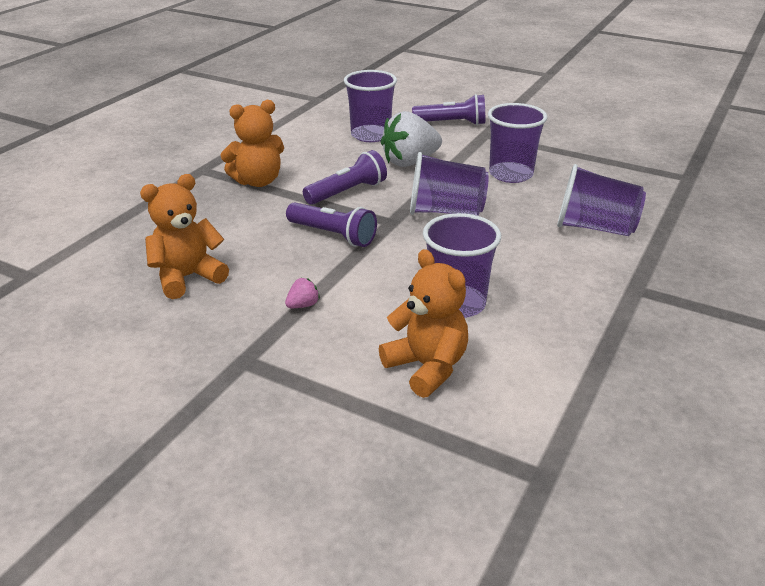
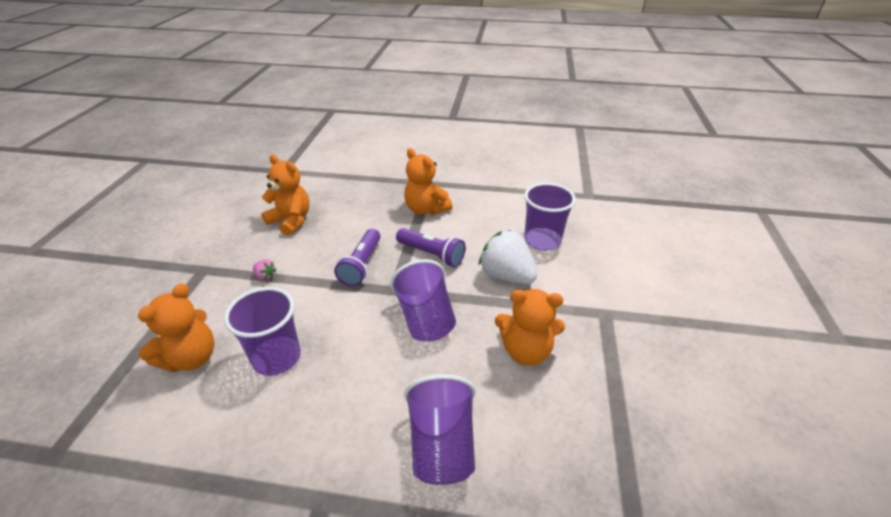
camera: 70 degrees right, 5 degrees up
purple flashlight [412,94,485,125] -> none
purple cup [488,103,548,183] -> orange teddy bear [495,289,565,366]

